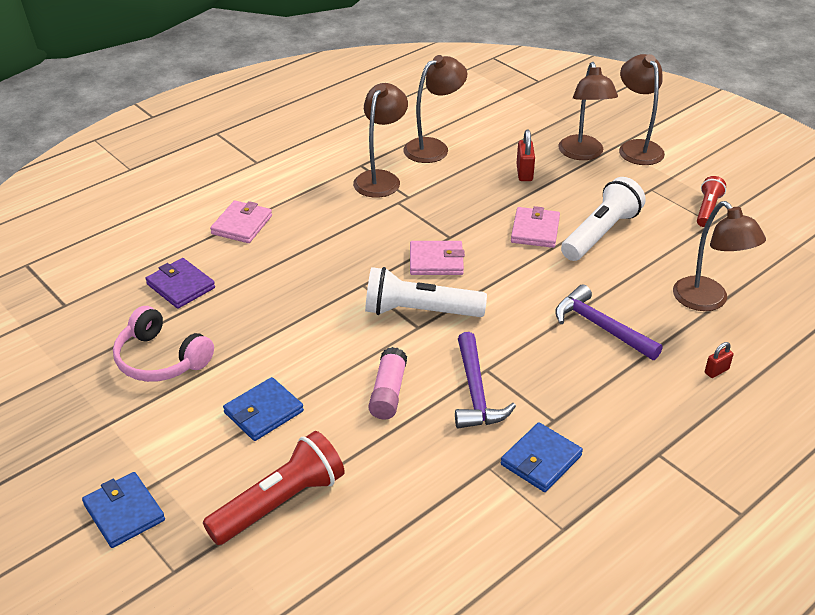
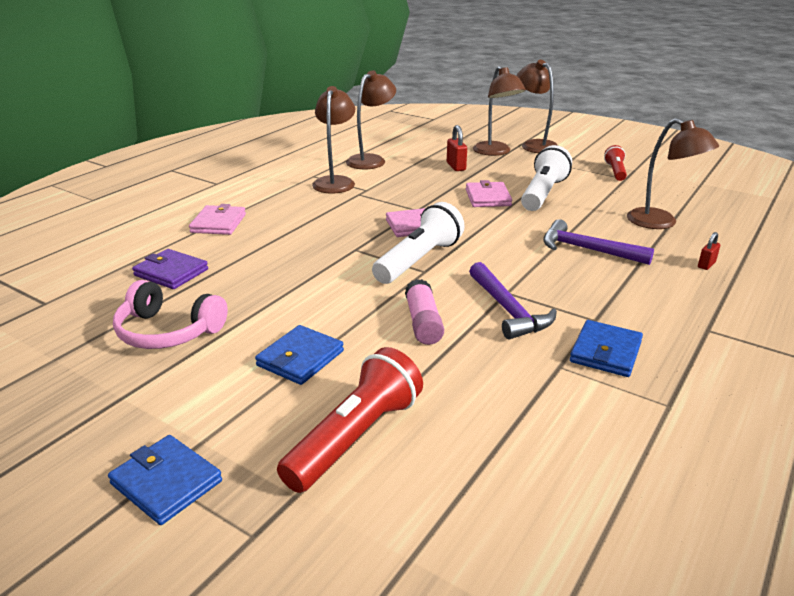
camera: 15 degrees left, 10 degrees down
white flashlight [365,267,487,317] -> white flashlight turned 135 degrees clockwise [372,202,465,284]

